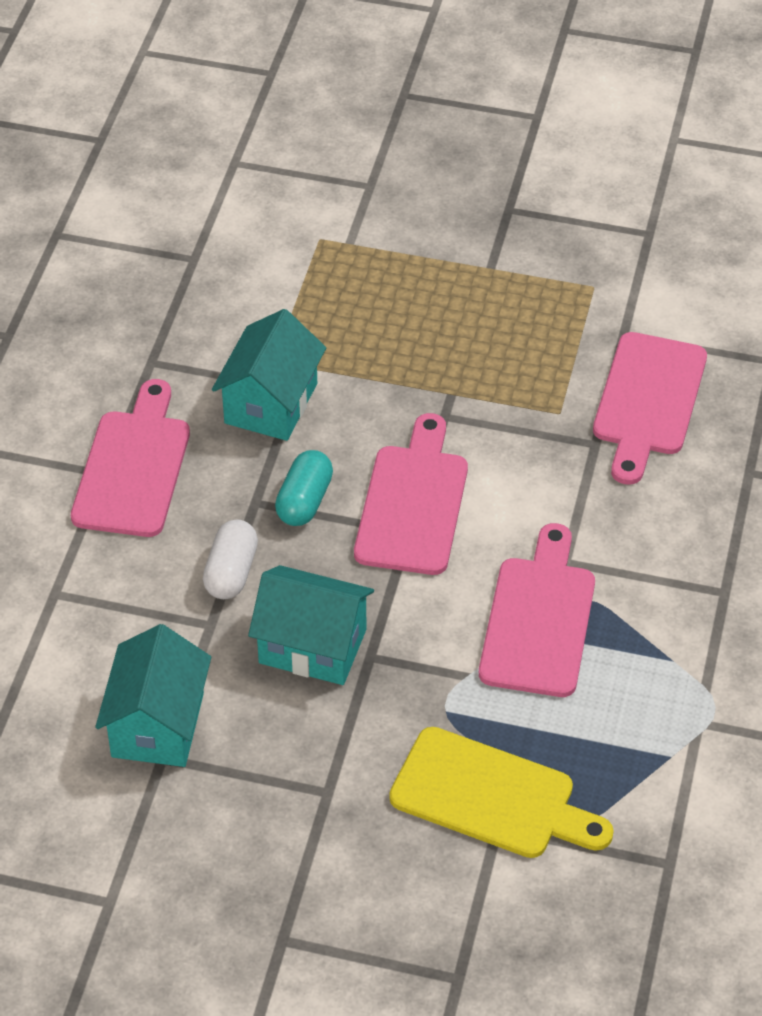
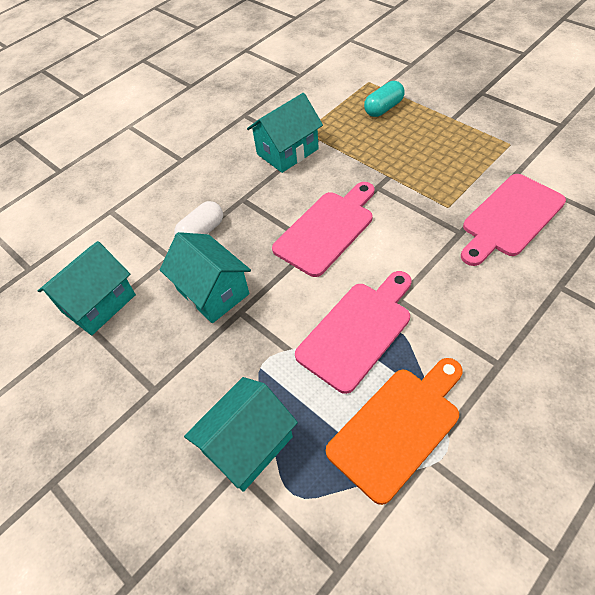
camera: 35 degrees right, 5 degrees up
pink cutting board [71,379,190,537] -> none
turquoise capsule [275,450,333,526] -> turquoise capsule moved to [364,81,405,117]
yellow cutting board [389,727,614,858] -> turquoise house [184,377,298,492]
none -> orange cutting board [326,358,463,505]

